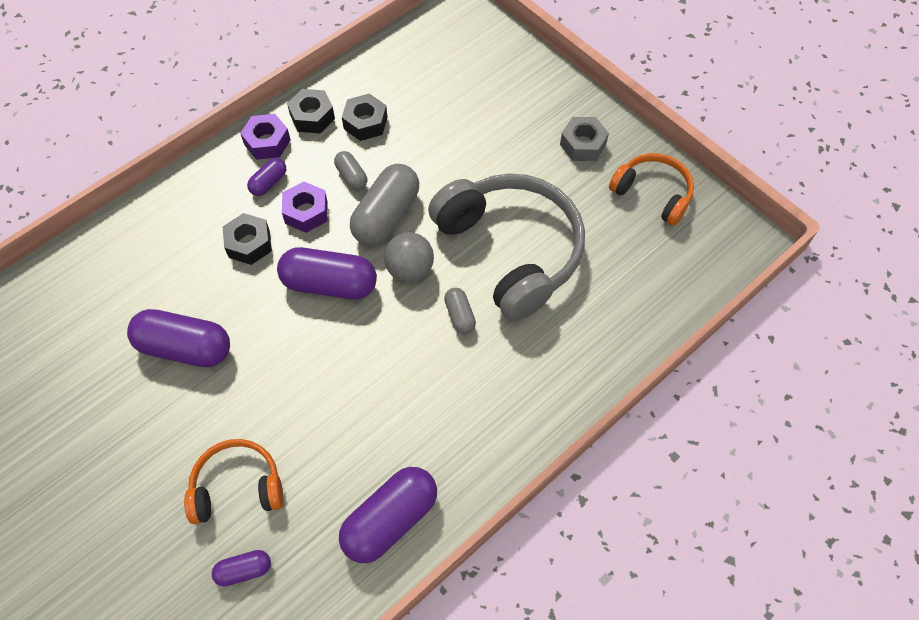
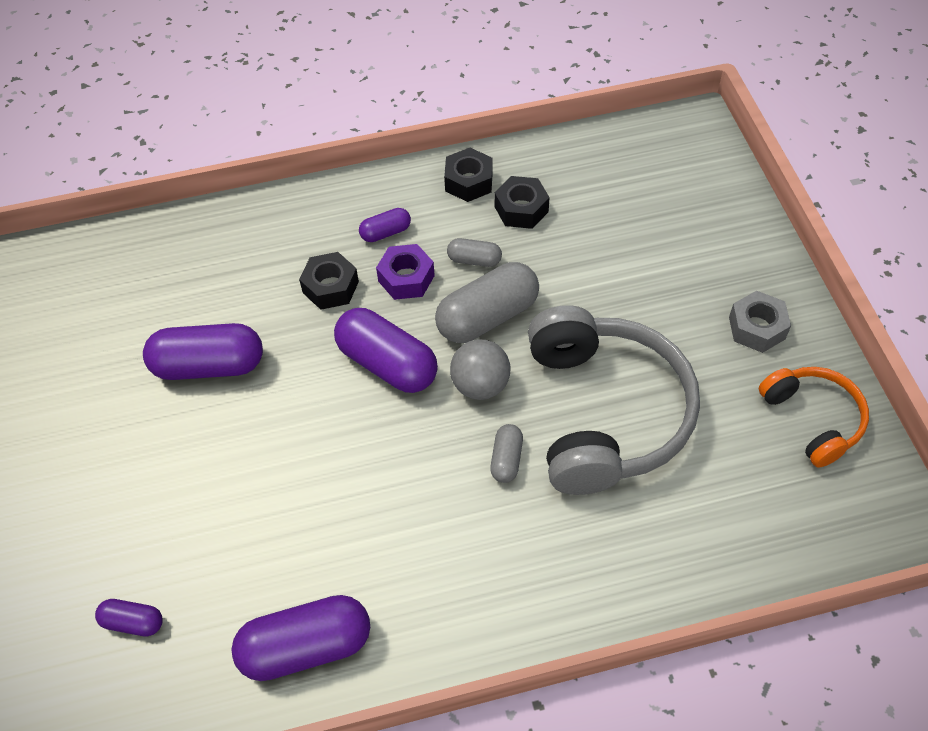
camera: 30 degrees right, 5 degrees down
purple capsule [127,309,230,367] -> purple capsule turned 45 degrees counterclockwise [143,323,263,380]
orange headphones [184,439,284,524] -> none
purple nut [240,114,291,160] -> none
grey capsule [334,151,367,190] -> grey capsule turned 75 degrees counterclockwise [447,238,502,267]

